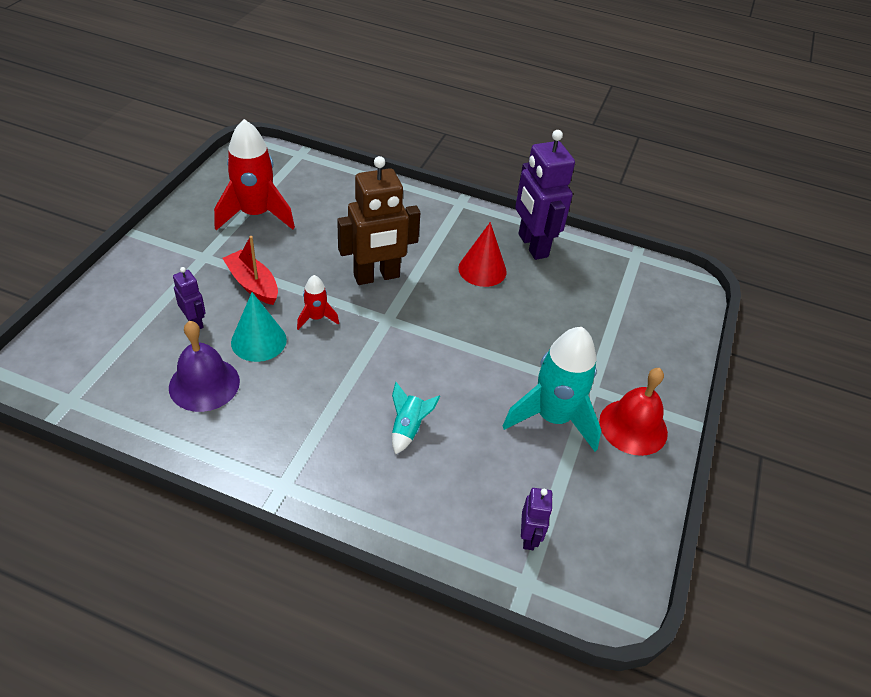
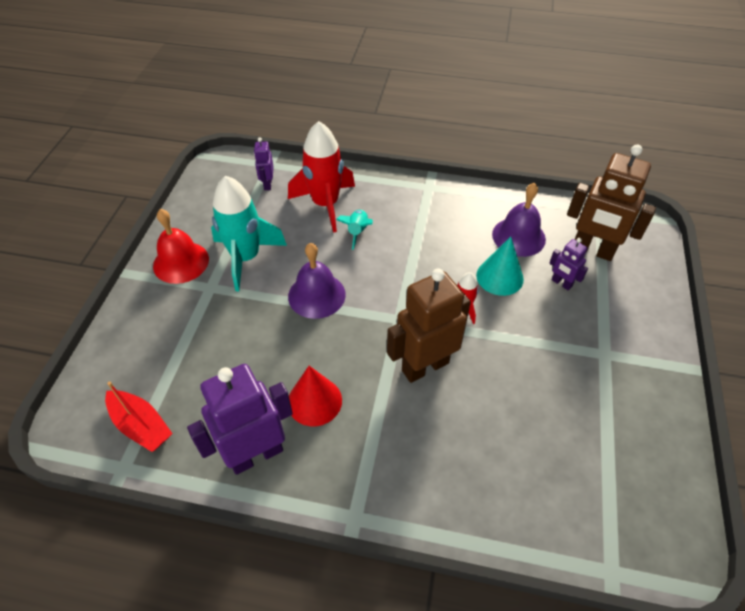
camera: 175 degrees right, 5 degrees up
red rocket [214,119,295,230] -> red rocket moved to [288,121,355,233]
red boat [222,236,278,305] -> red boat moved to [105,382,173,452]
purple robot [515,130,575,260] -> purple robot turned 90 degrees counterclockwise [187,364,293,475]
none -> purple bell [288,243,346,319]
none -> brown robot [567,145,656,261]

